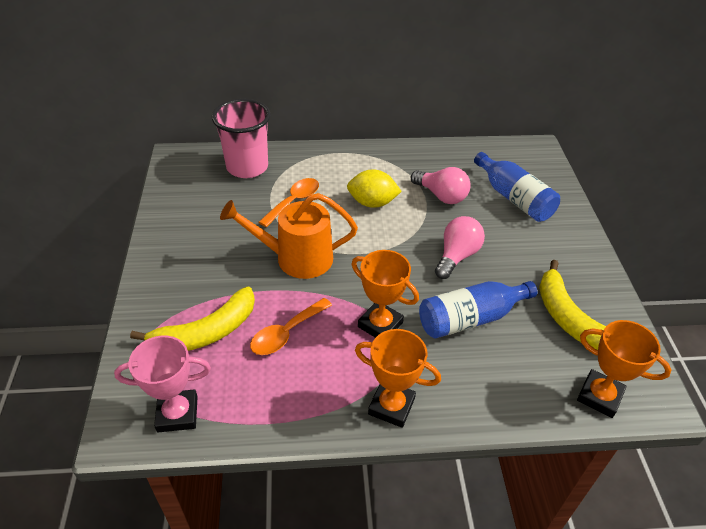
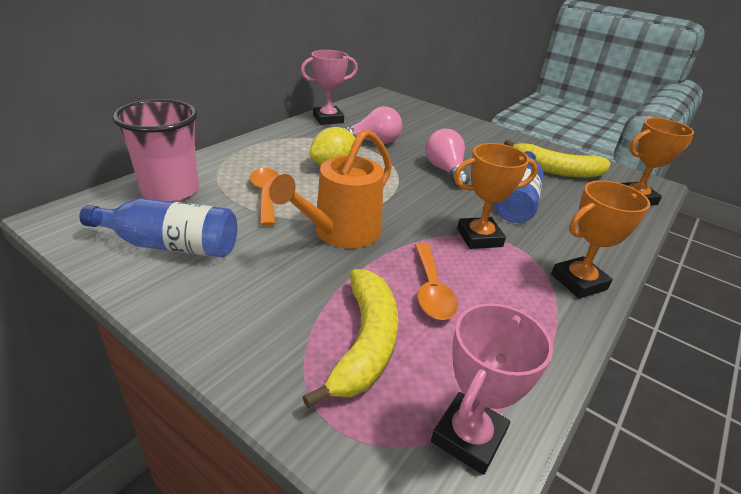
camera: 50 degrees left, 10 degrees down
blue bottle [474,152,560,222] -> blue bottle moved to [79,198,237,258]
none -> pink trophy [301,50,358,125]

